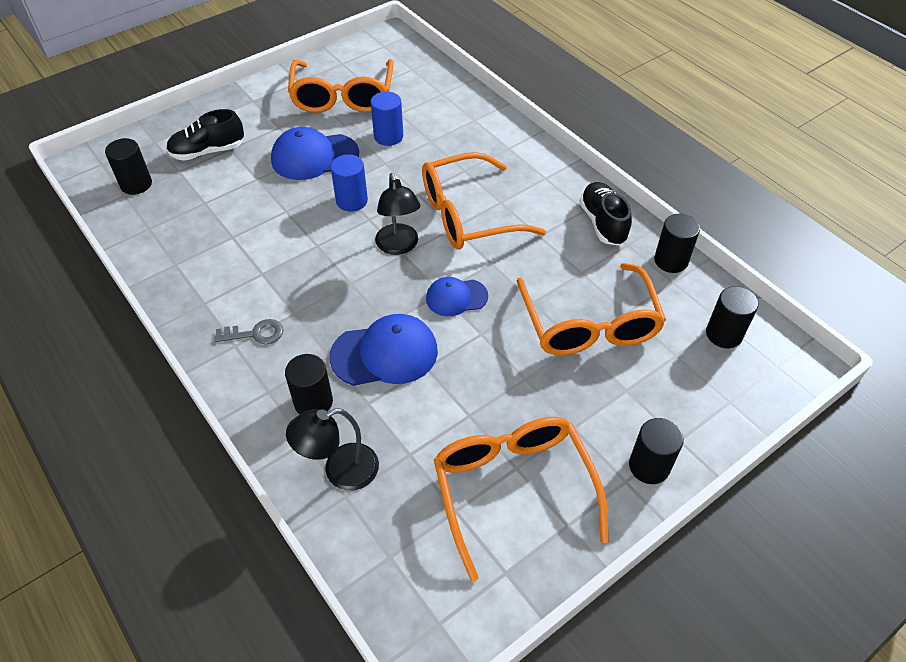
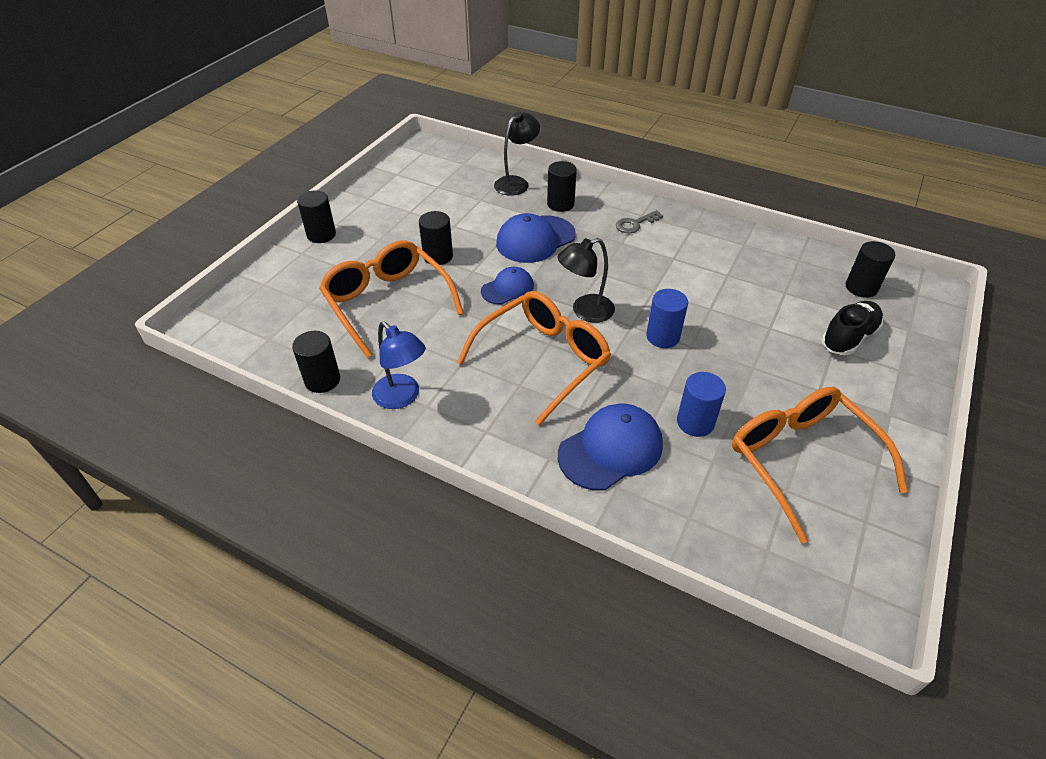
camera: 155 degrees right, 5 degrees down
blue cap [271,127,359,180] -> blue cap moved to [558,404,663,491]
black lamp [375,173,421,255] -> black lamp turned 75 degrees counterclockwise [558,238,615,323]
orange glasses [434,417,609,582] -> none
black shoe [579,182,632,245] -> blue lamp [372,322,426,409]
black cylinder [706,286,759,348] -> black cylinder moved to [419,211,453,265]

